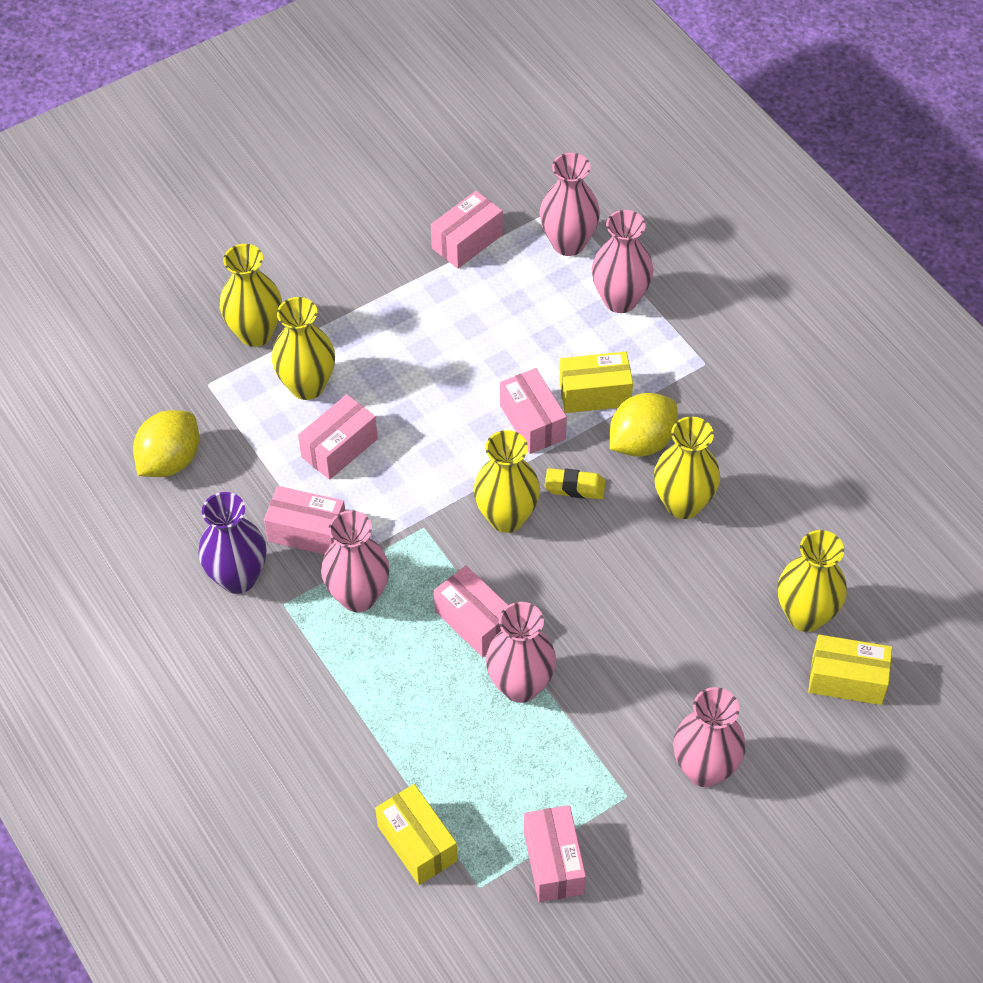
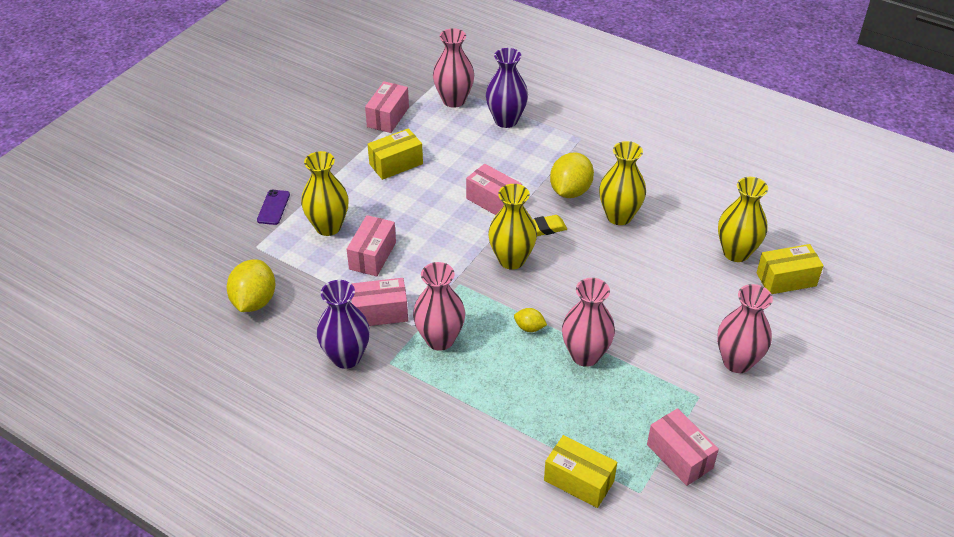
camera: 25 degrees left, 10 degrees down
yellow vase [220,244,282,347] -> purple phone [257,190,290,225]
pink box [434,566,508,657] -> yellow lemon [514,308,547,332]
yellow box [559,352,633,413] -> yellow box moved to [368,128,423,180]
pink vase [592,210,654,313] -> purple vase [486,48,528,128]

